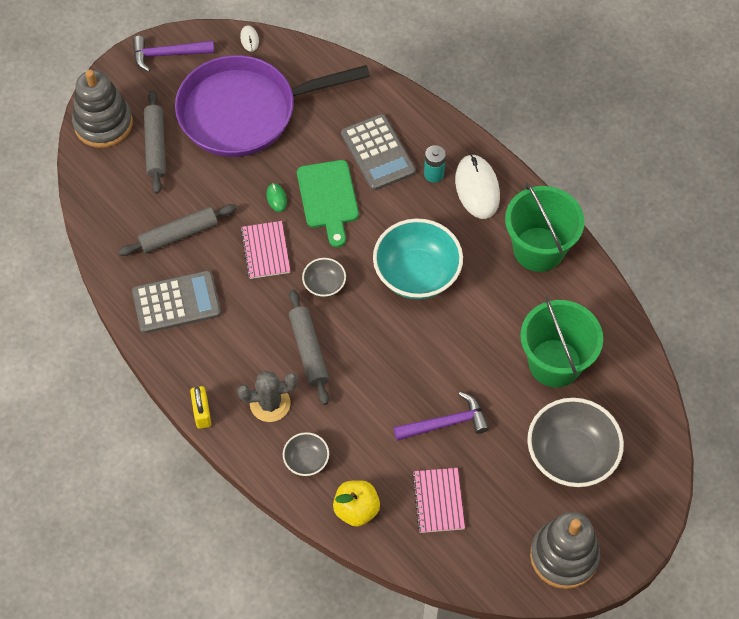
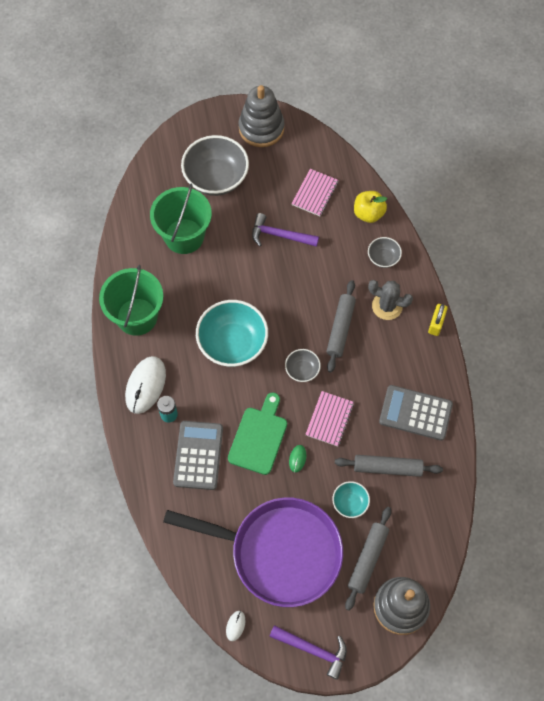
camera: 150 degrees left, 5 degrees up
none -> turquoise bowl [332,481,370,518]

